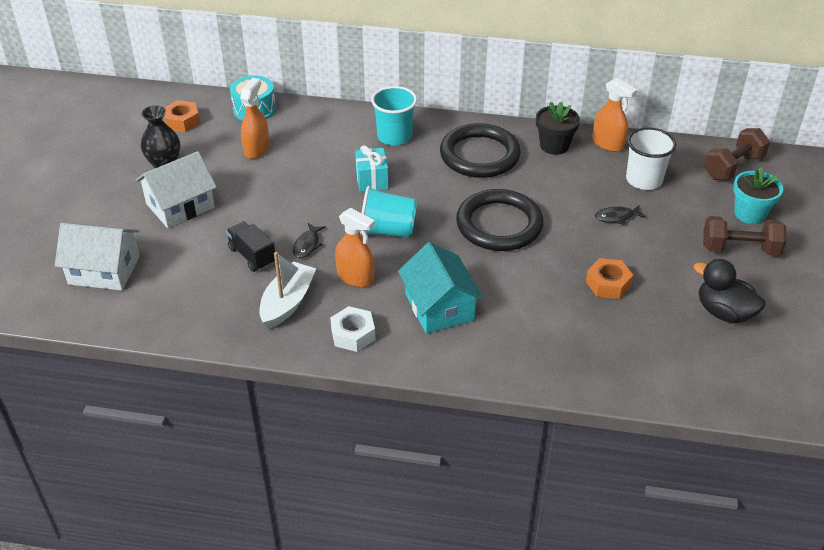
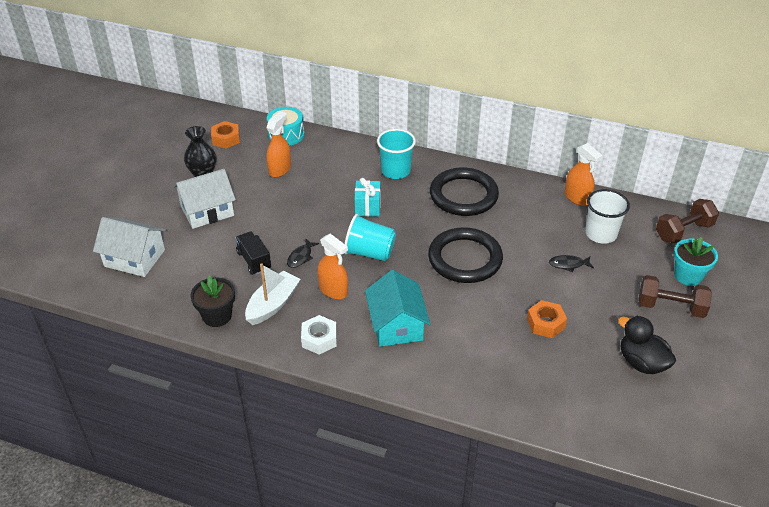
camera: 10 degrees right, 0 degrees up
black flower pot [536,102,580,155] -> black flower pot moved to [190,276,235,327]

